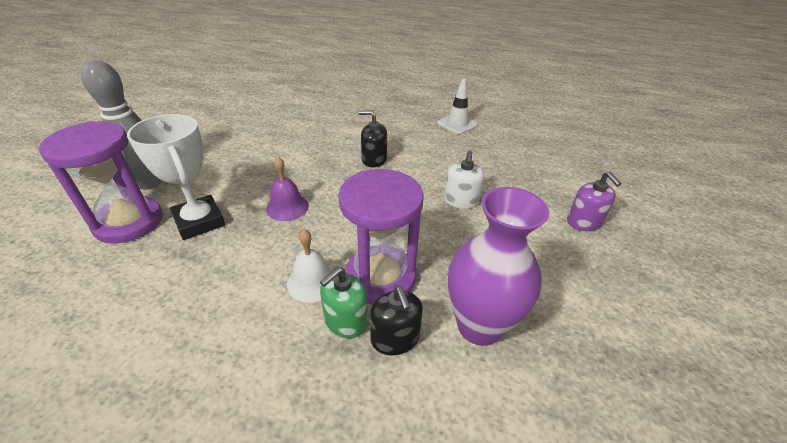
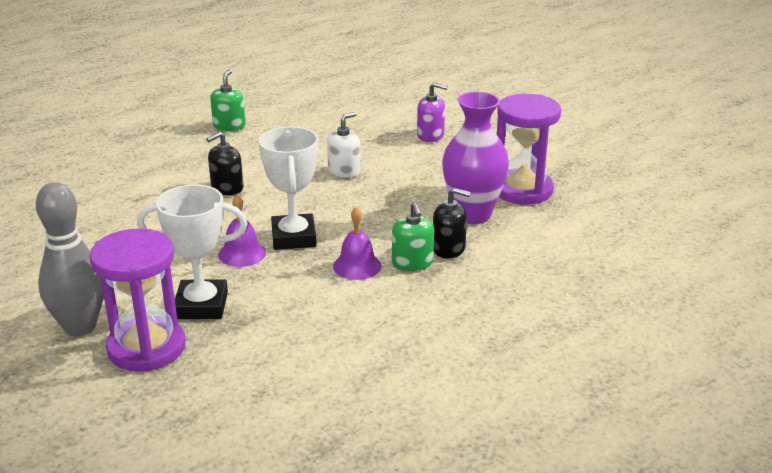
camera: 55 degrees left, 10 degrees down
white bell [287,229,333,303] -> purple bell [333,207,382,280]
purple hourglass [338,169,424,305] -> purple hourglass moved to [497,94,561,205]
white traffic cone [437,78,478,135] -> green soap dispenser [210,70,246,131]
white soap dispenser [444,151,484,209] -> white soap dispenser turned 90 degrees counterclockwise [327,112,361,178]
none -> white trophy [259,127,318,250]

